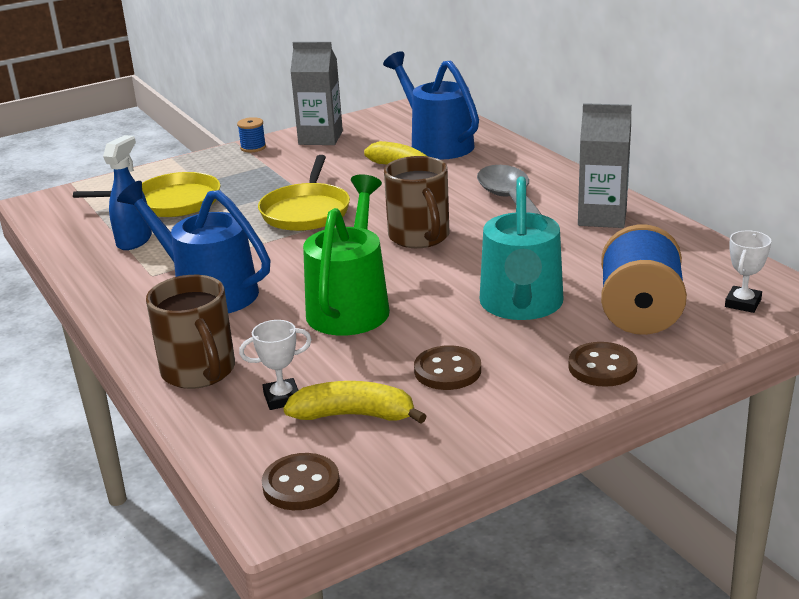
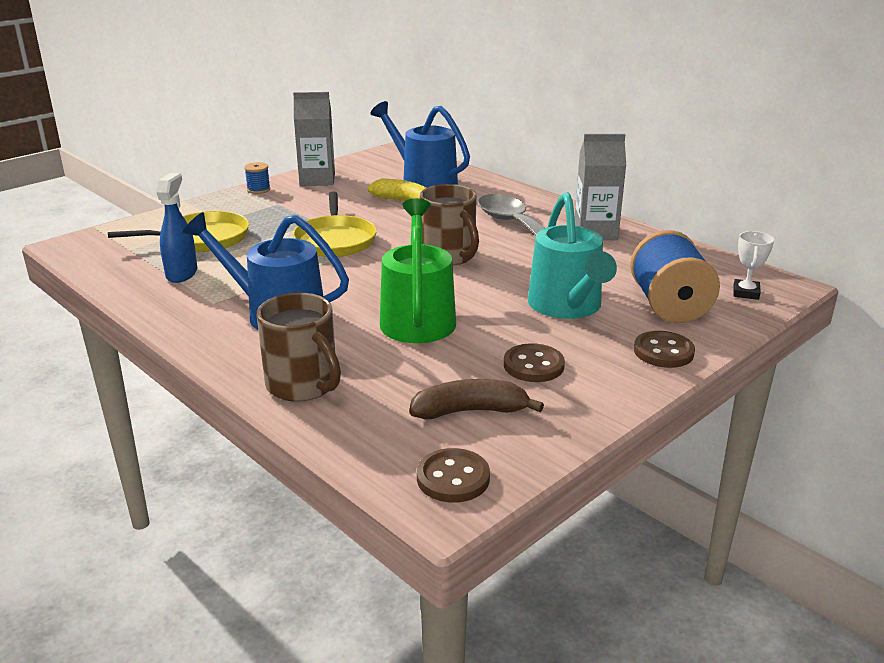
camera: 15 degrees left, 0 degrees up
white trophy [239,320,312,410] -> none
yellow banana [283,381,427,424] -> brown banana [409,379,544,419]

